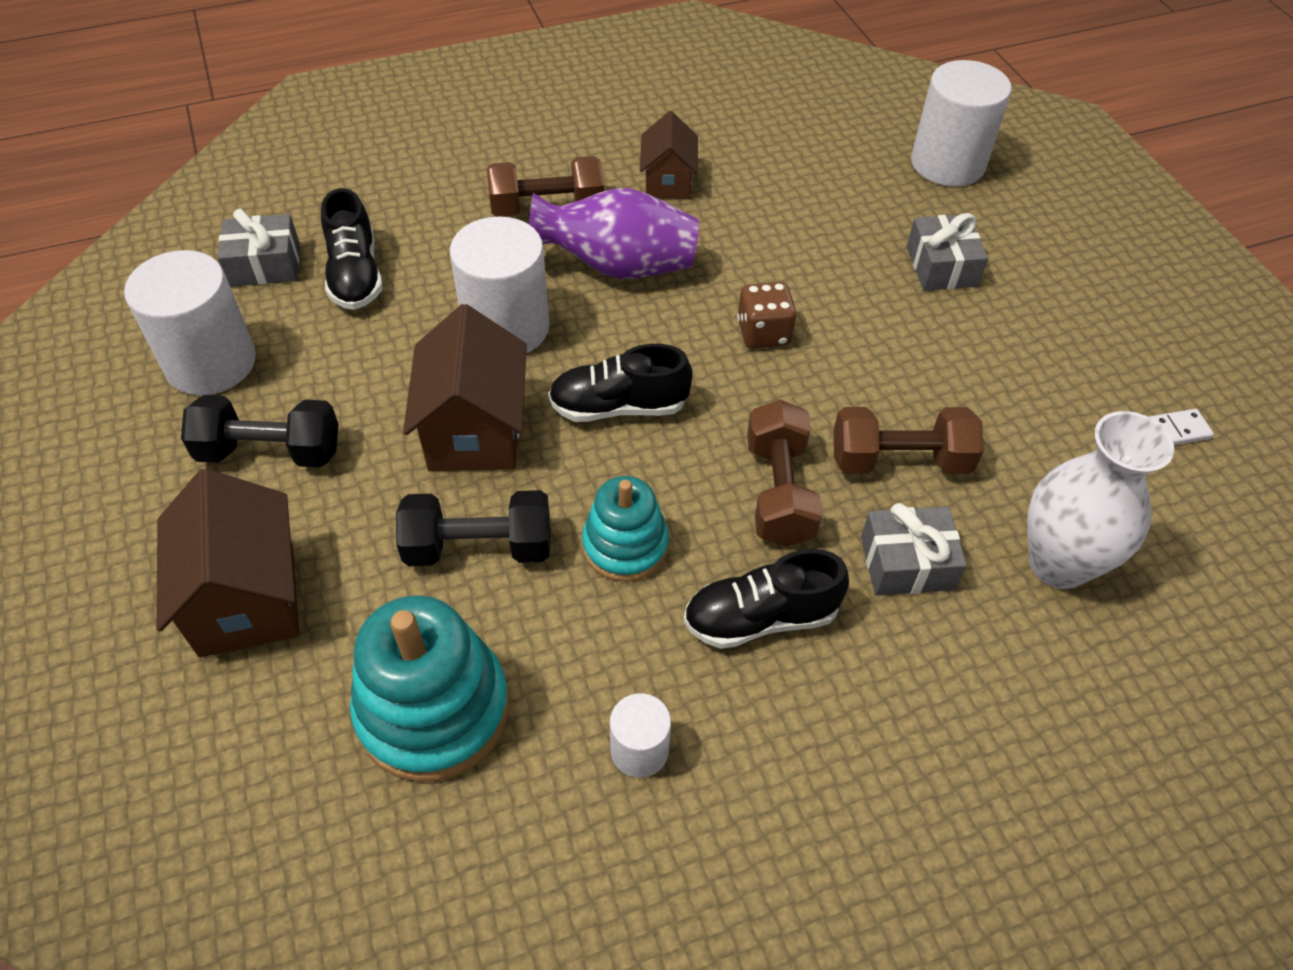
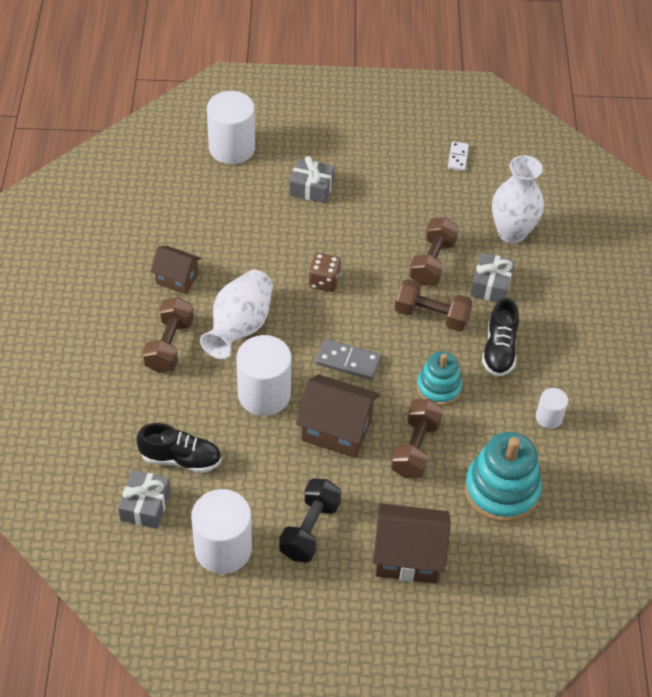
camera: 70 degrees left, 0 degrees up
black dumbbell [396,490,550,566] -> brown dumbbell [391,399,444,478]
purple vase [529,188,699,279] -> white vase [200,270,273,359]
black shoe [548,344,693,422] -> grey domino [316,339,381,380]

